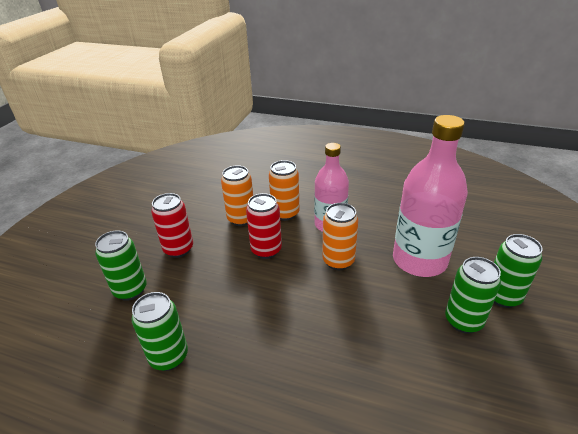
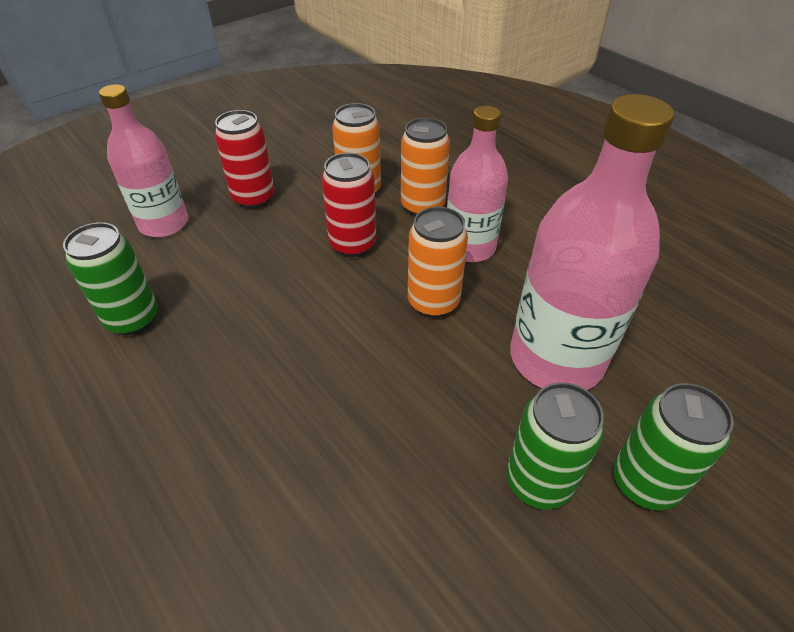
camera: 30 degrees right, 10 degrees up
green can [95,230,147,301] -> pink bottle [99,84,188,237]

